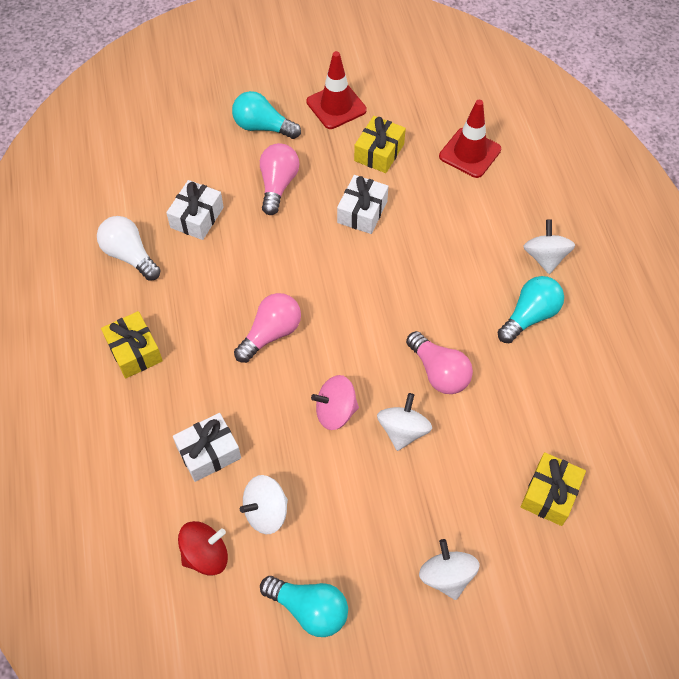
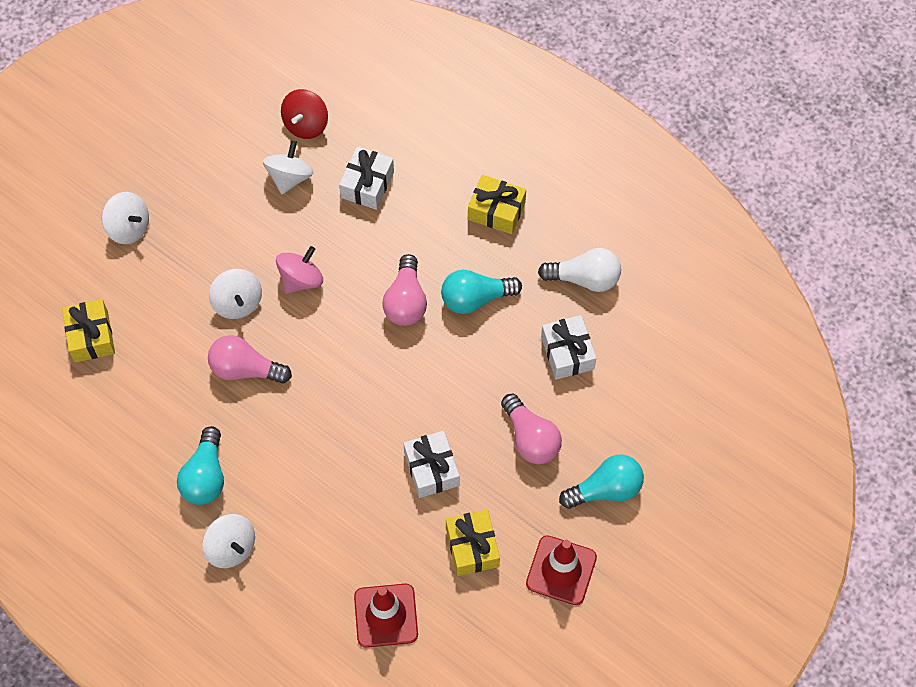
camera: 140 degrees right, 5 degrees up
turquoise light bulb [260,576,348,637] -> turquoise light bulb moved to [441,270,522,314]

